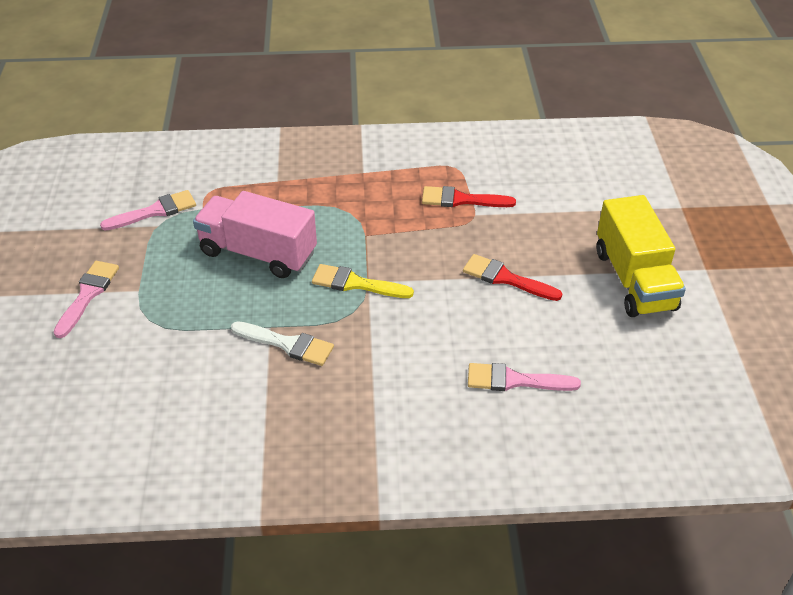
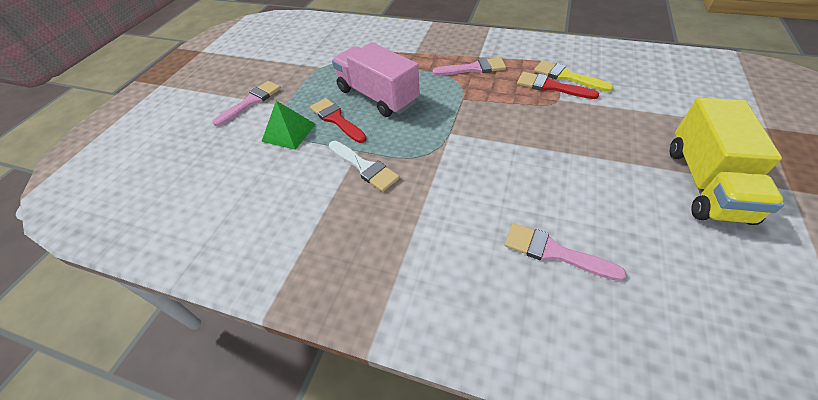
camera: 25 degrees right, 5 degrees up
pink brush [100,190,196,231] -> pink brush moved to [433,57,506,76]
yellow brush [312,264,414,298] -> yellow brush moved to [534,60,613,92]
red brush [463,254,562,301] -> red brush moved to [310,98,367,143]
none -> green pyramid [261,101,316,150]

